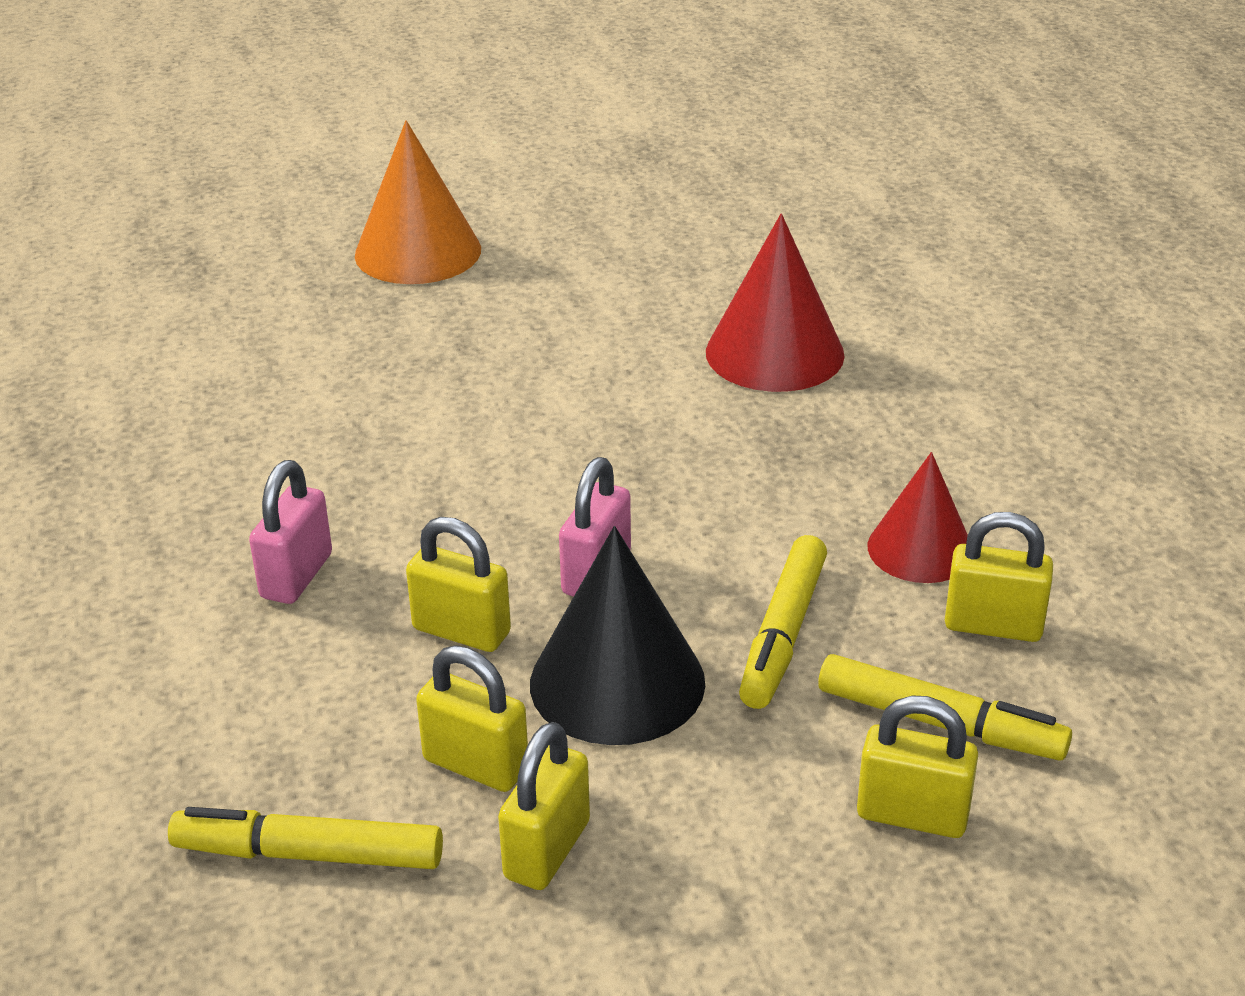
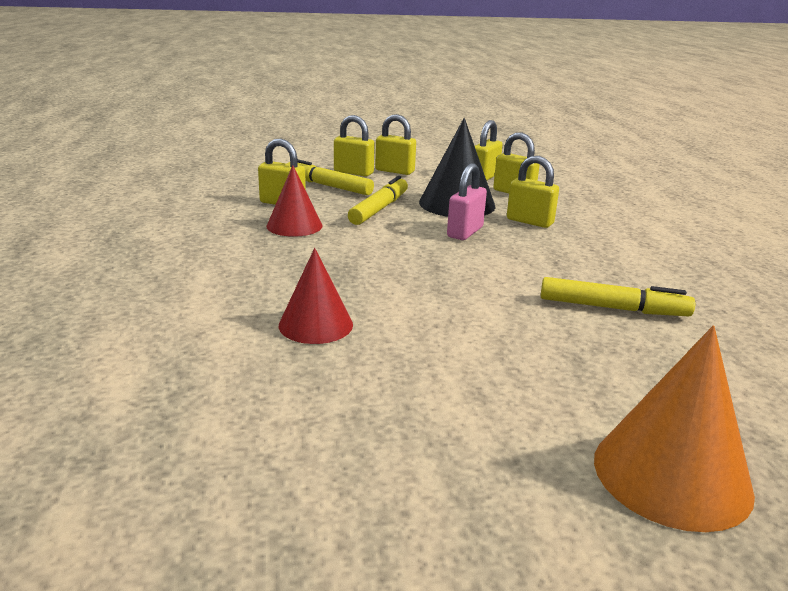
camera: 175 degrees left, 10 degrees down
yellow marker [168,807,443,869] -> yellow marker moved to [541,277,695,316]
pink padlock [249,460,332,604] -> none
red cone [706,214,845,392] -> red cone [279,248,353,344], size x0.66
none -> yellow padlock [375,114,416,175]

